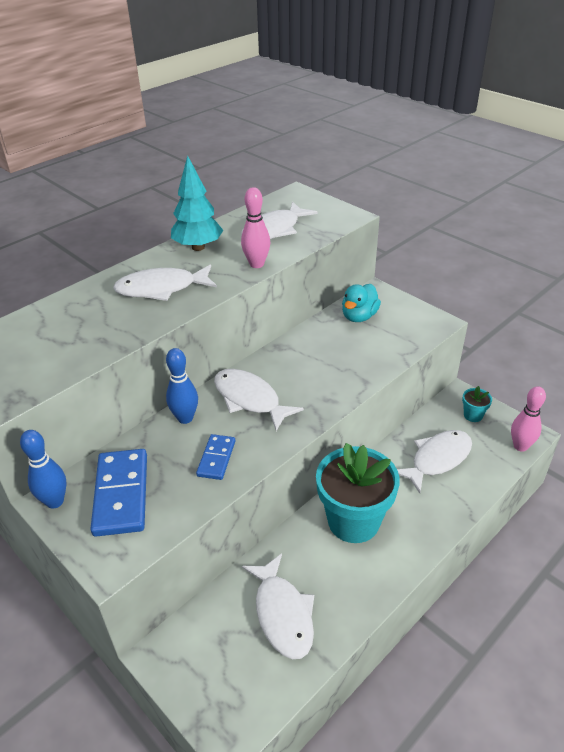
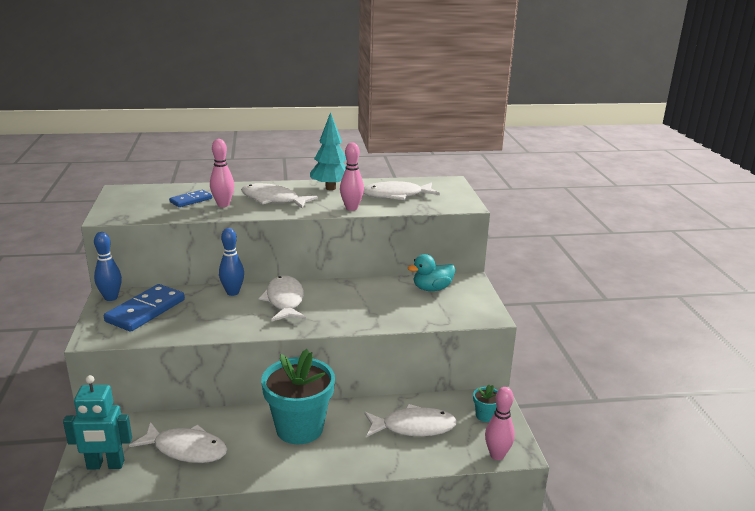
camera: 35 degrees right, 15 degrees down
blue domino [196,434,235,480] -> blue domino moved to [169,190,212,207]
white fish [242,554,314,659] -> white fish turned 90 degrees counterclockwise [129,422,227,463]
none -> turquoise robot [63,375,132,470]
none -> pink bowling pin [210,139,234,207]

